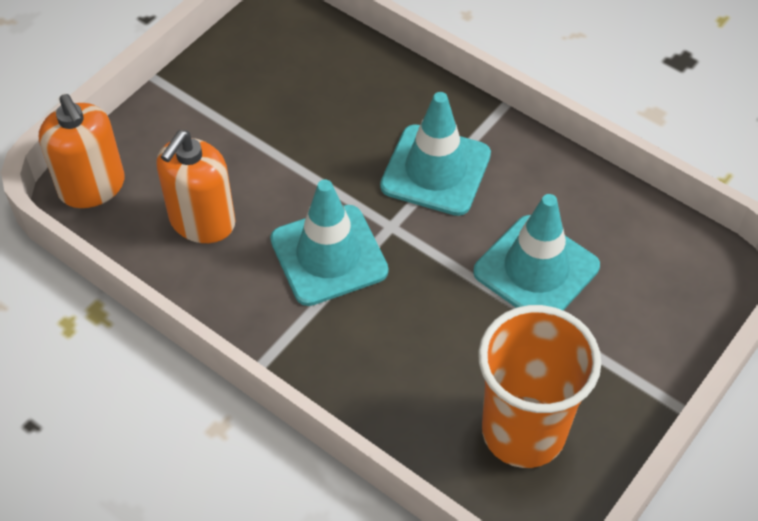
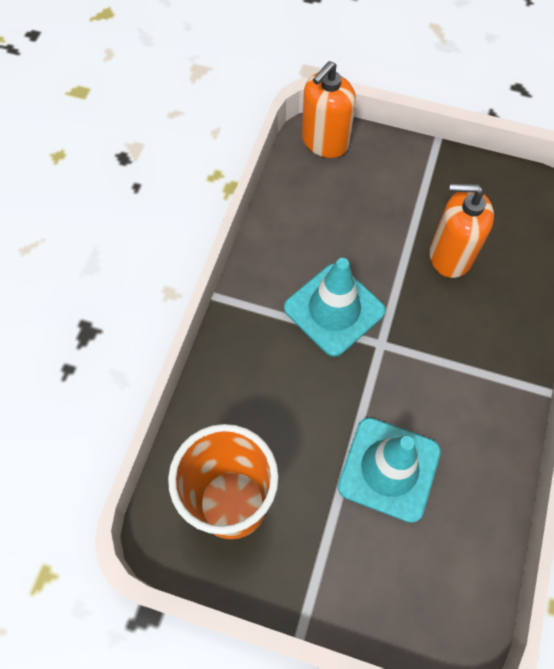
camera: 70 degrees right, 10 degrees up
orange soap dispenser [156,130,236,243] -> orange soap dispenser moved to [429,184,494,278]
turquoise traffic cone [380,92,491,216] -> none

